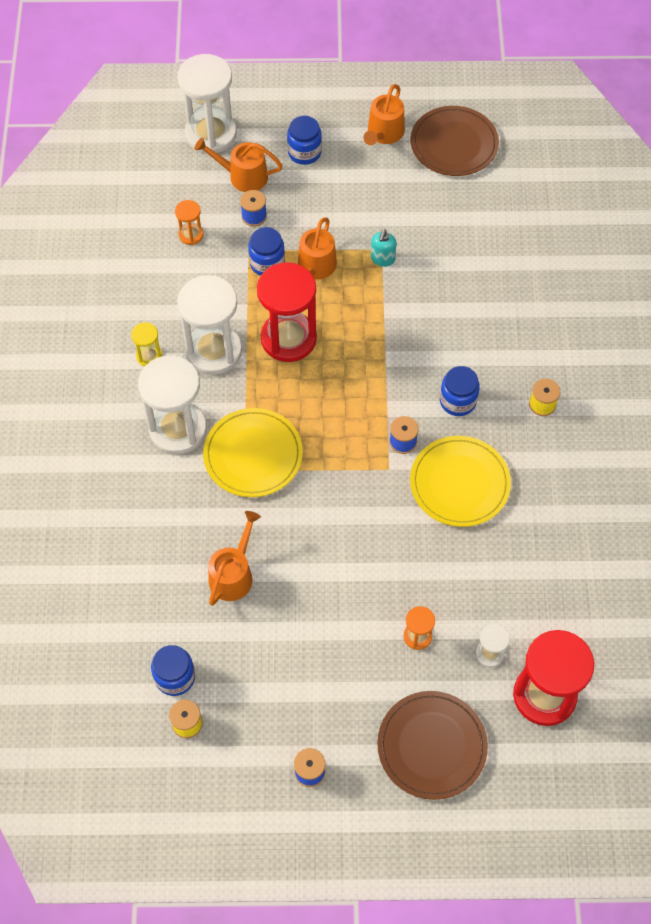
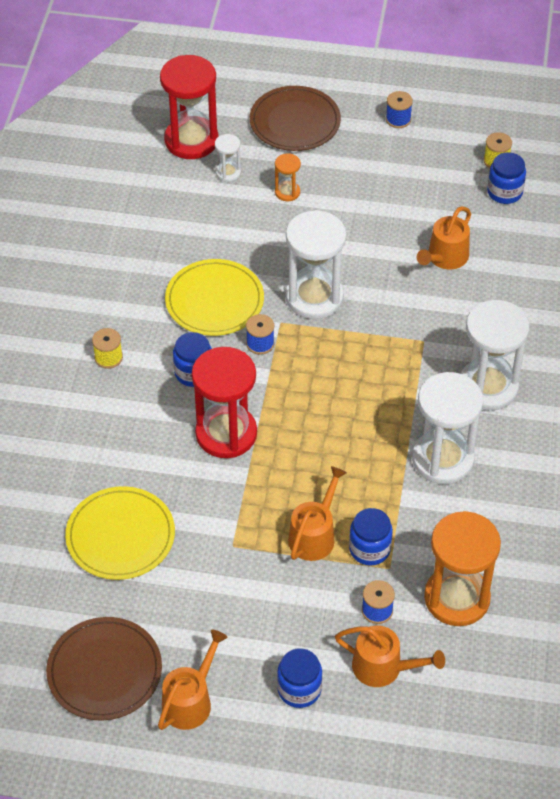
camera: 170 degrees left, 10 degrees down
yellow hourglass [131,322,162,367] -> none
orange hourglass [175,200,203,245] -> orange hourglass [424,511,501,626], size x2.17
white hourglass [177,54,237,154] -> white hourglass moved to [285,210,346,319]
yellow plate [203,408,303,497] -> yellow plate moved to [65,486,175,580]
red hourglass [257,262,317,362] -> red hourglass moved to [192,347,257,458]
turquoise soap dispenser [371,229,397,267] -> none

